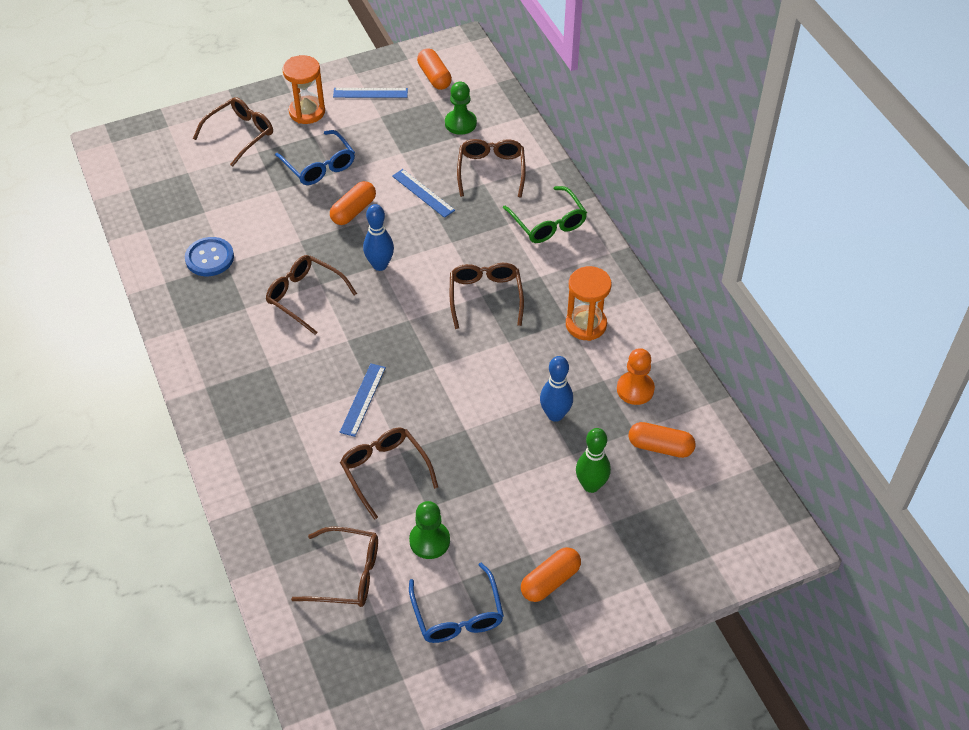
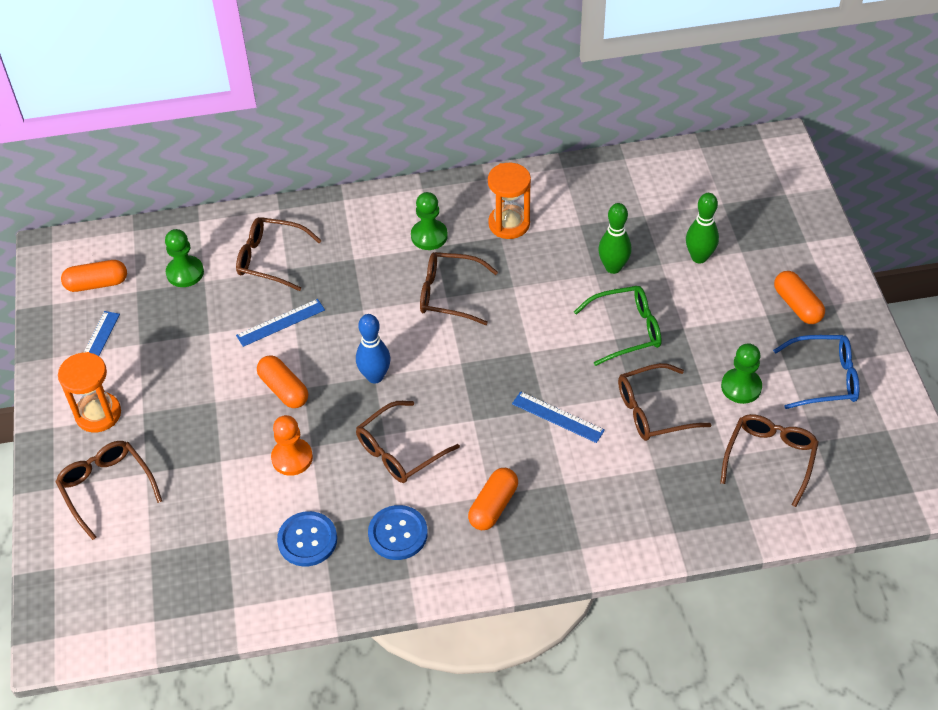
camera: 75 degrees left, 0 degrees up
blue glasses [275,130,355,185] -> none
green glasses [503,186,587,243] -> green glasses moved to [574,286,662,366]
blue bowling pin [540,356,573,422] -> green bowling pin [598,203,631,274]
orange pawn [617,348,655,405] -> orange pawn moved to [271,415,313,476]
orange capsule [628,422,696,458] -> orange capsule moved to [468,468,518,530]
none -> blue button [368,505,428,560]
none -> green pawn [411,192,448,250]

